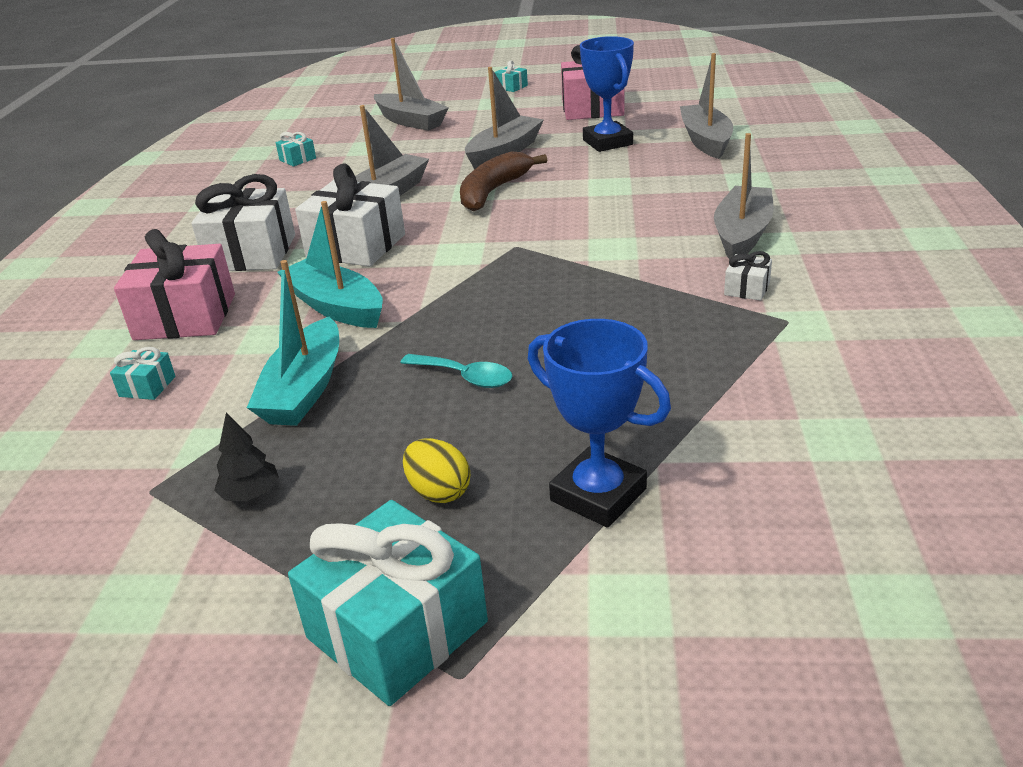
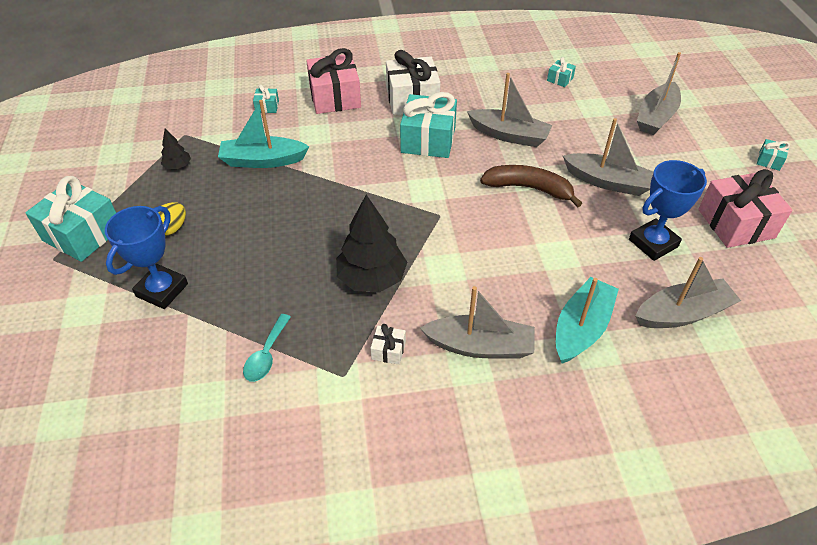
camera: 75 degrees right, 15 degrees up
turquoise boat [277,201,383,328] -> turquoise boat moved to [556,277,619,364]
white gift [295,163,405,267] -> turquoise gift [400,92,457,158]
turquoise spoon [400,354,513,388] -> turquoise spoon moved to [243,314,291,382]
none -> black tree [336,195,408,293]

